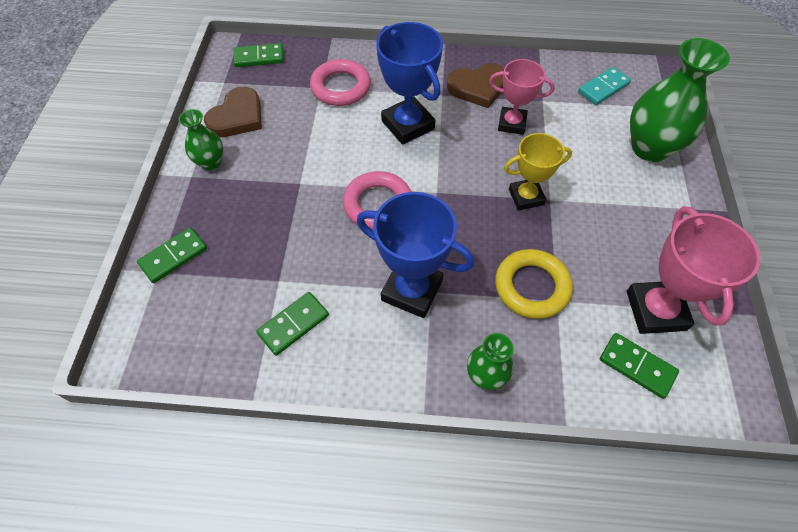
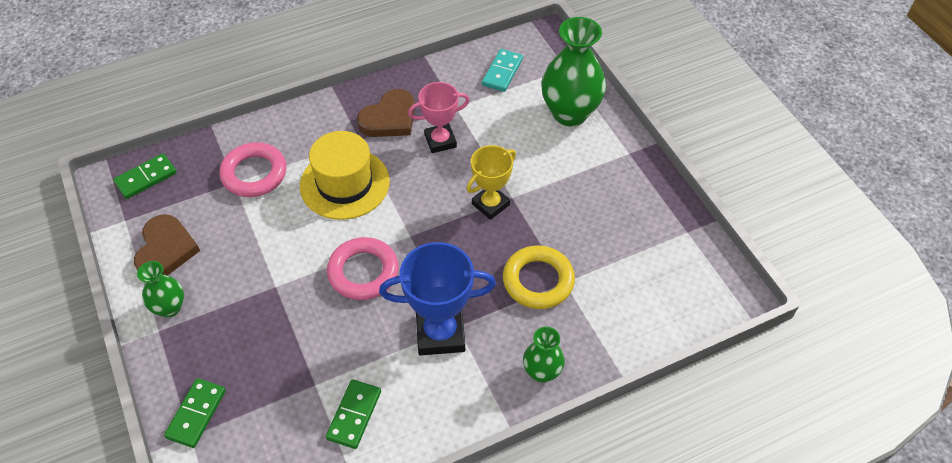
camera: 30 degrees left, 5 degrees down
blue trophy [376,22,443,145] -> yellow hat [300,131,390,220]
green domino [600,333,679,399] -> none
pink trophy [627,206,760,334] -> none

